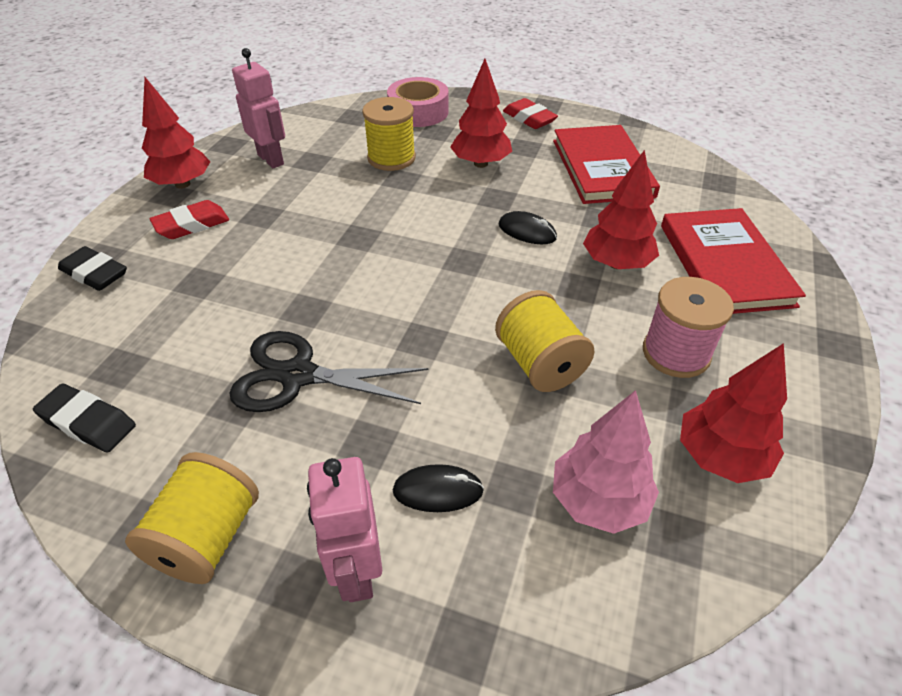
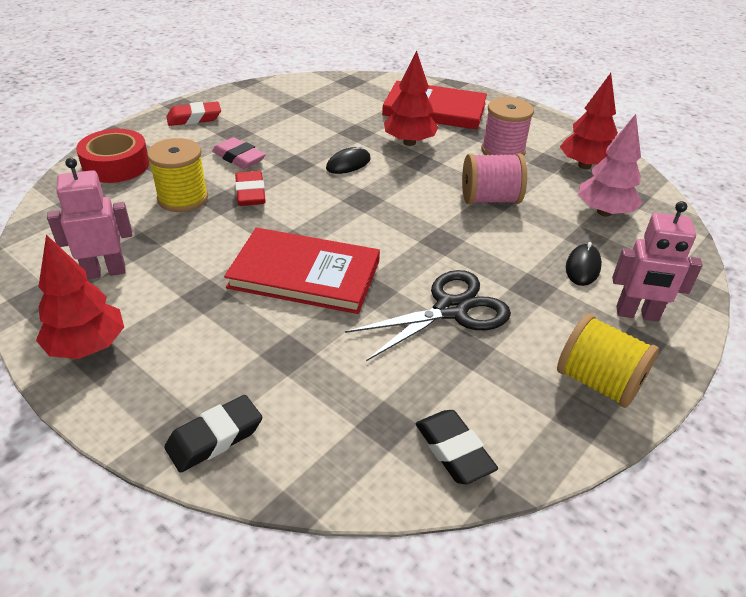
camera: 70 degrees left, 5 degrees down
black eraser [33,384,136,453] -> black eraser turned 75 degrees counterclockwise [416,410,498,484]
red eraser [149,200,229,239] -> red eraser moved to [235,171,265,206]
black scissors [229,331,428,412] -> black scissors turned 150 degrees counterclockwise [345,270,511,361]
pink tape [387,77,448,127] -> red tape [76,129,150,183]
red tree [450,59,512,168] -> pink eraser [212,137,266,169]
yellow spool [495,290,595,392] -> pink spool [462,154,527,204]
red book [553,125,660,204] -> red book moved to [224,227,380,314]

